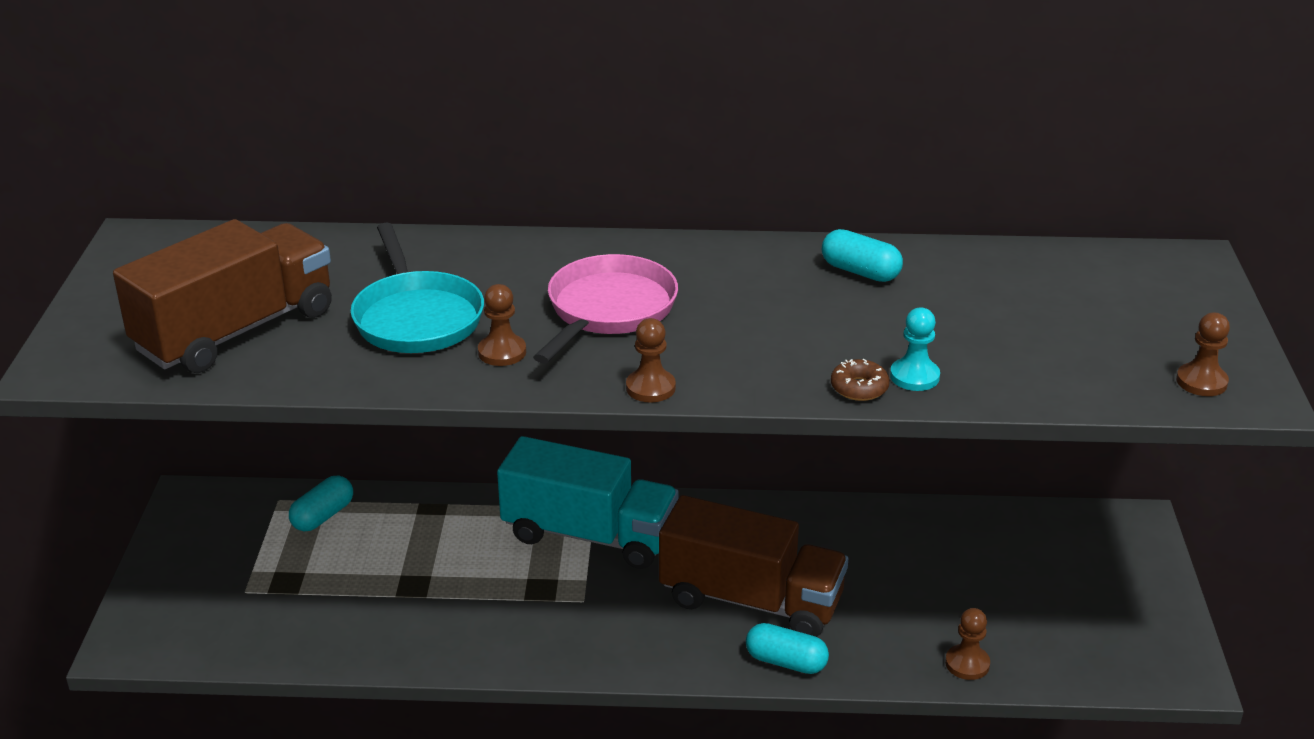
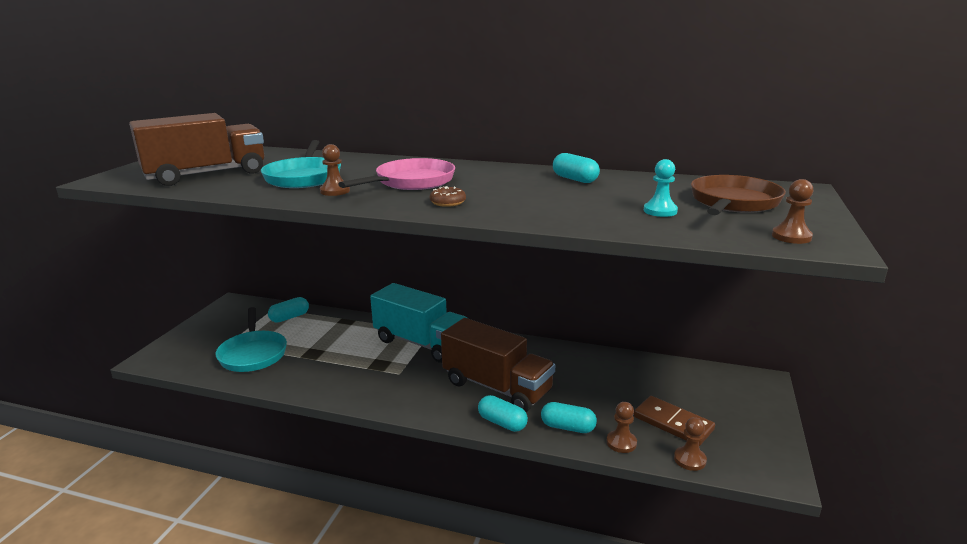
camera: 15 degrees right, 10 degrees down
brown pawn [626,318,676,402] -> brown pawn moved to [674,417,707,471]
brown donut [831,359,890,401] -> brown donut moved to [430,186,466,207]
turquoise pawn [890,308,940,391] -> turquoise pawn moved to [644,159,678,217]
none -> turquoise pan [216,307,287,372]
none -> turquoise capsule [541,402,597,433]
none -> brown domino [634,396,715,446]
none -> brown pan [691,175,786,215]

